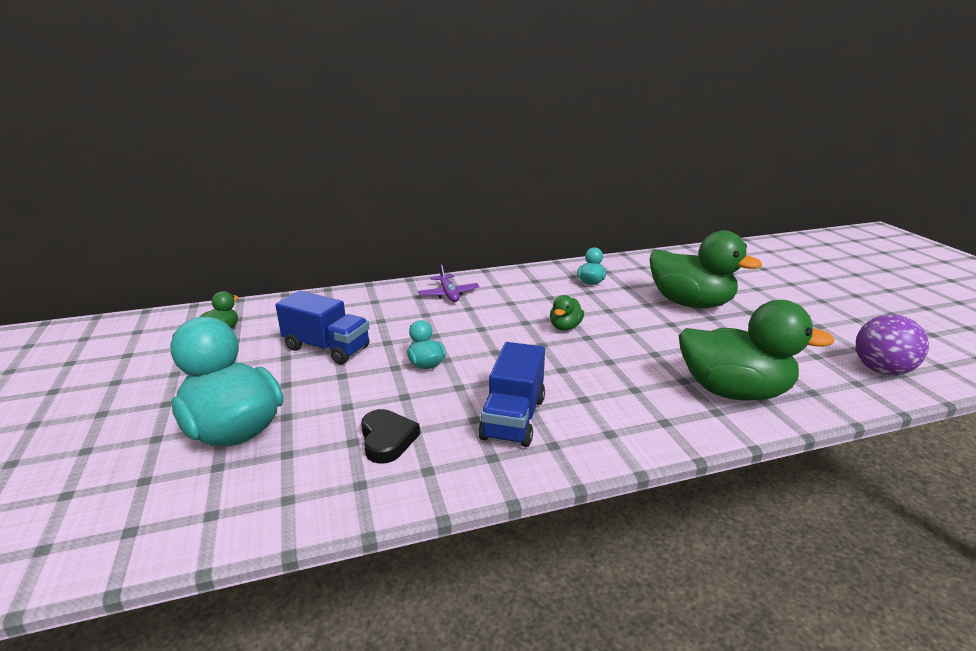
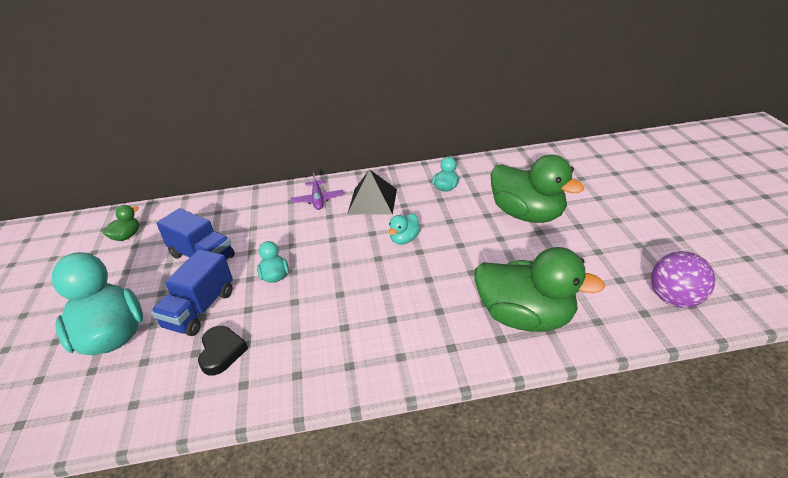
camera: 10 degrees right, 10 degrees up
blue truck [478,342,545,447] -> blue truck moved to [151,249,233,336]
green duck [550,295,584,331] -> turquoise duck [388,213,421,245]
none -> black pyramid [348,169,397,215]

